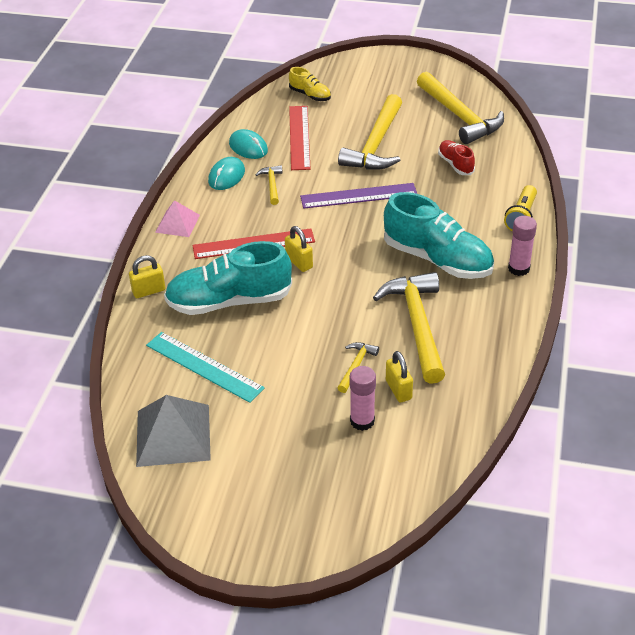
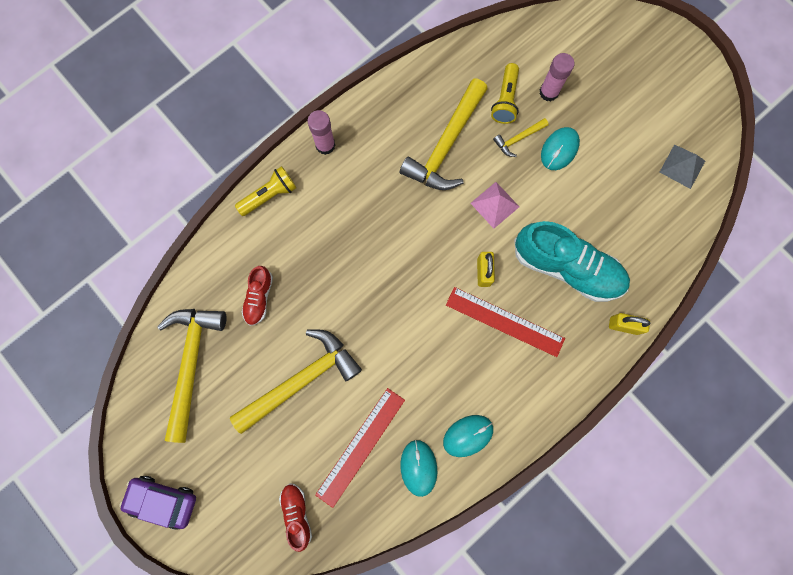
camera: 145 degrees left, 35 degrees up
grey pyramid [136,395,211,467] -> grey pyramid [660,144,705,189], size x0.59
turquoise ruler [146,332,265,403] -> none
pink pyramid [155,200,200,237] -> pink pyramid moved to [470,182,519,229]
yellow hammer [255,165,283,205] -> none
yellow shoe [289,67,331,101] -> red shoe [279,483,312,552]
purple ruler [300,183,417,209] -> none
turquoise shoe [384,192,494,279] -> none
yellow padlock [386,351,413,403] -> yellow flashlight [491,63,519,124]
none -> purple car [119,476,196,530]
none -> turquoise mouse [541,127,580,170]

